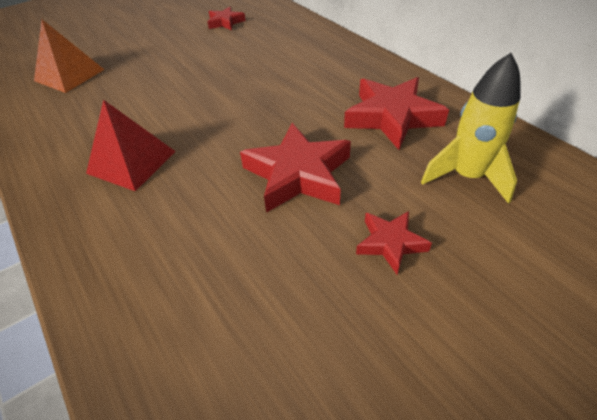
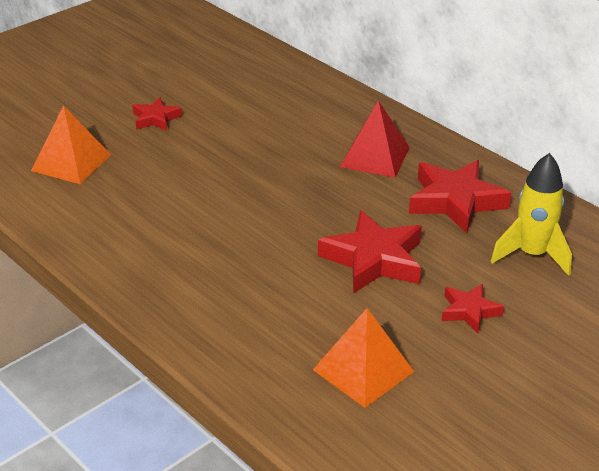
camera: 10 degrees left, 10 degrees down
red pyramid [86,100,176,191] -> red pyramid moved to [340,100,410,178]
red star [207,7,246,30] -> red star moved to [132,97,182,131]
none -> orange pyramid [313,308,414,408]

